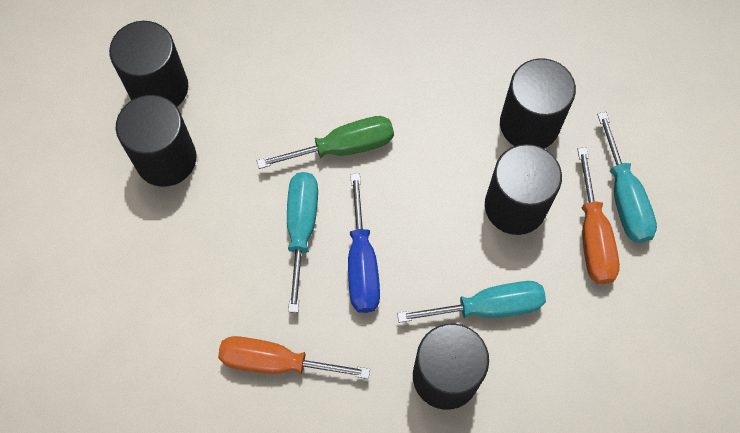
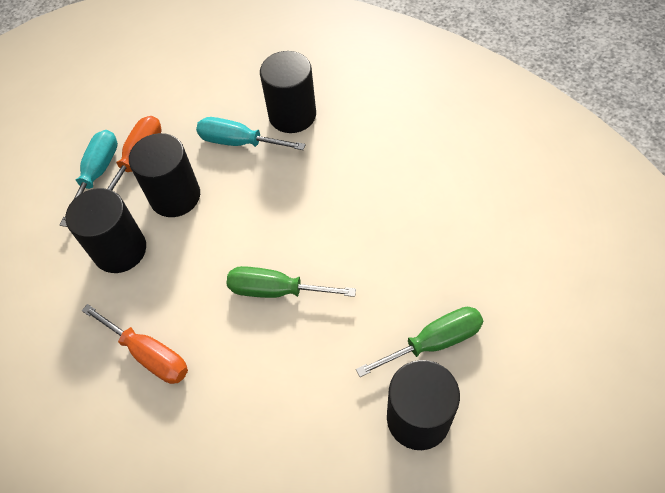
camera: 150 degrees left, 10 degrees down
black cylinder [116,95,196,187] -> green screwdriver [356,307,483,377]
orange screwdriver [218,336,370,379] -> orange screwdriver moved to [81,304,188,384]
turquoise screwdriver [287,172,318,313] -> none
blue screwdriver [348,173,380,313] -> none

